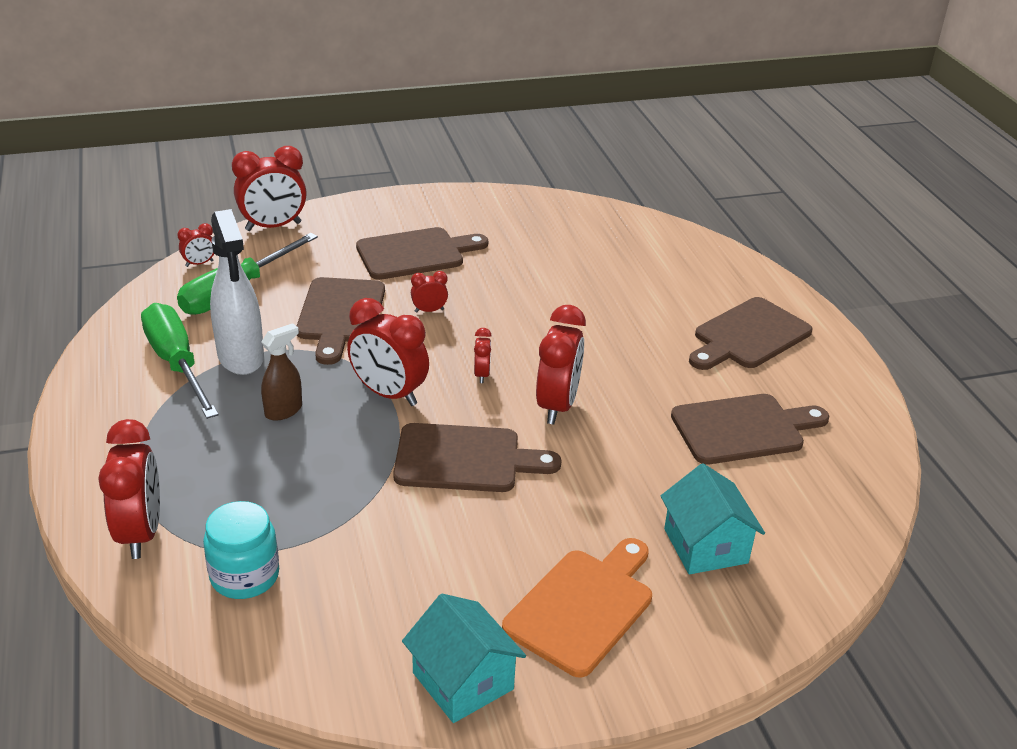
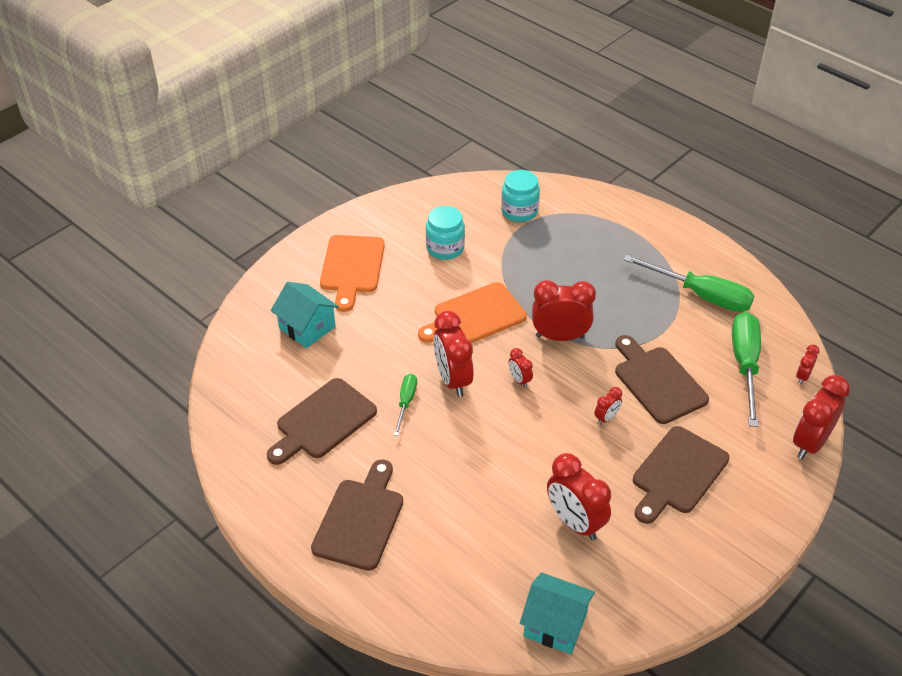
camera: 150 degrees right, 10 degrees up
red clock [98,419,160,559] -> red clock moved to [547,453,611,540]
white spray bottle [210,209,264,375] -> none
brown spray bottle [261,323,302,421] -> none
brown cutting board [393,423,562,492] -> orange cutting board [418,282,527,343]
turquoise house [402,594,526,723] -> turquoise house moved to [520,572,595,654]
none -> green screwdriver [394,374,417,436]
none -> turquoise jar [426,206,465,260]

